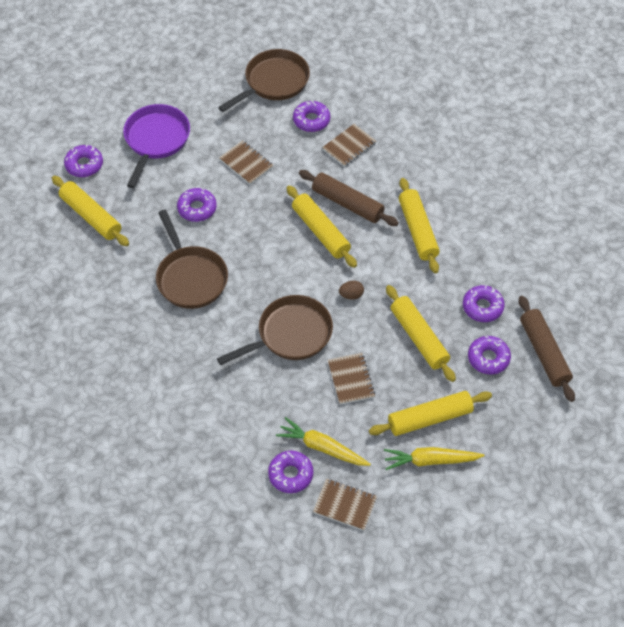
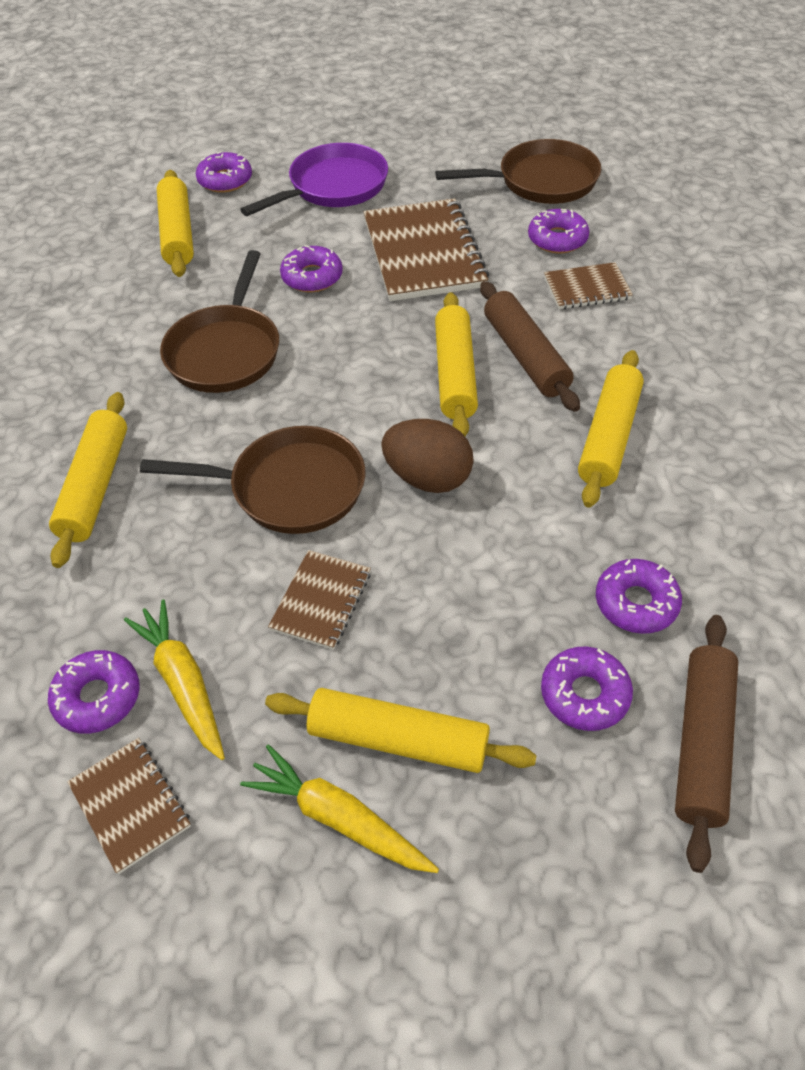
camera: 35 degrees right, 5 degrees down
brown notebook [219,140,274,185] -> brown notebook [364,198,489,301], size x1.91
brown egg [339,281,364,300] -> brown egg [381,419,474,493], size x2.01
yellow rolling pin [386,285,456,382] -> yellow rolling pin moved to [49,392,127,568]

